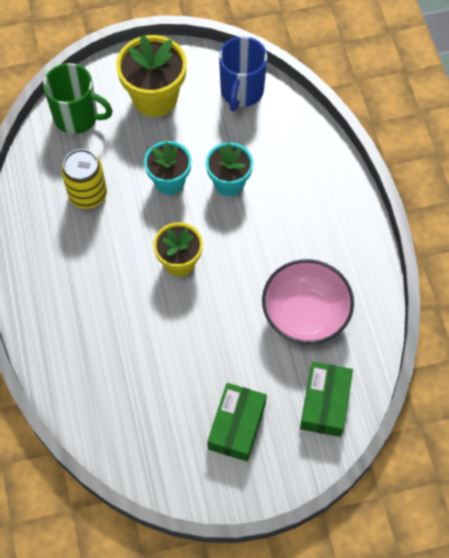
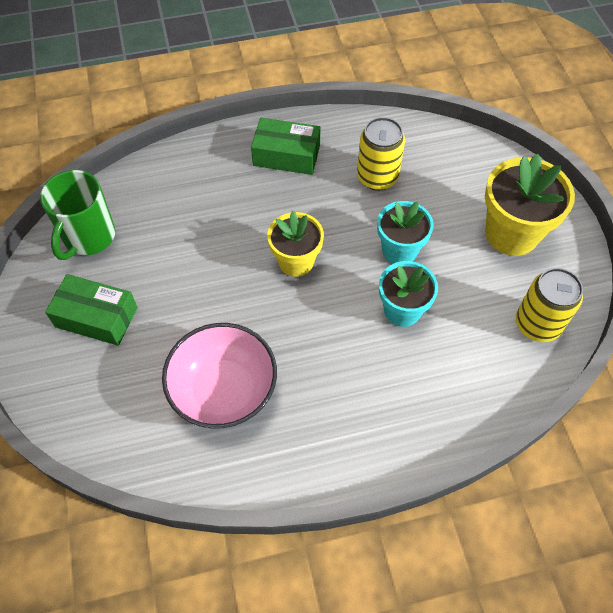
camera: 90 degrees right, 5 degrees down
green mug [43,63,113,134] -> green mug moved to [40,170,115,260]
blue mug [219,36,267,111] -> yellow can [516,268,583,342]
green box [300,361,353,437] -> green box moved to [251,118,321,175]

